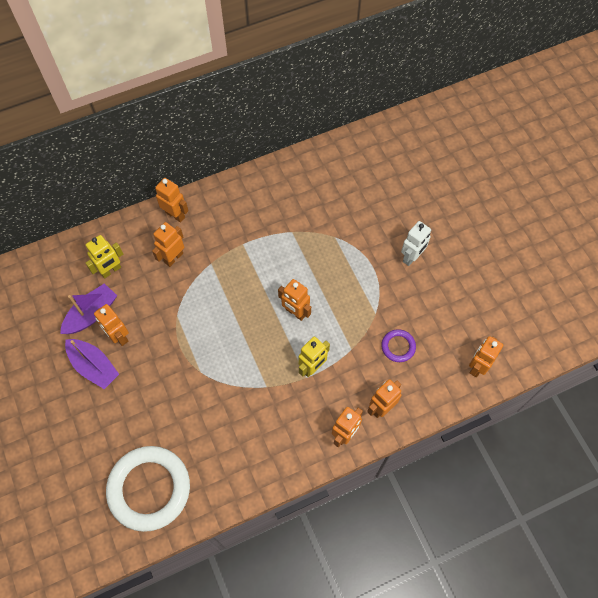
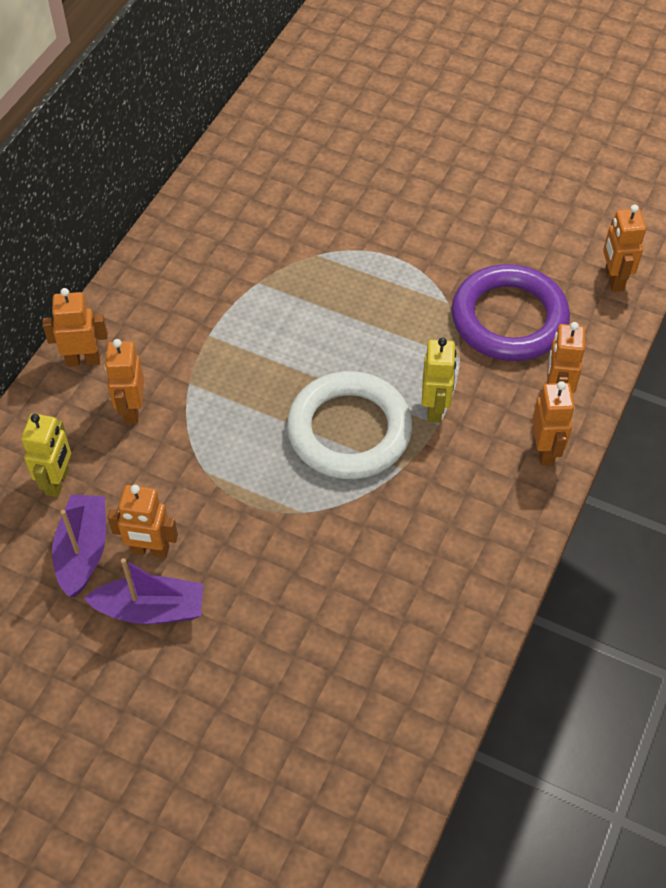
camera: 40 degrees left, 10 degrees down
white ring [106,446,190,532] -> white ring moved to [287,371,412,479]
orange robot [278,279,311,321] -> none
purple ring [381,329,416,362] -> purple ring [451,264,570,361], size x2.23
white robot [401,221,431,266] -> none

